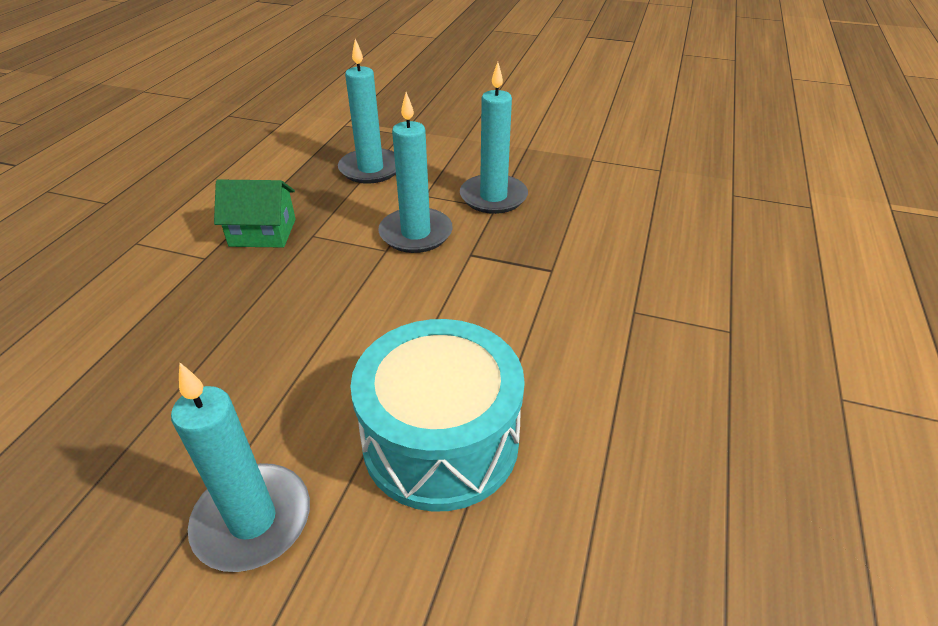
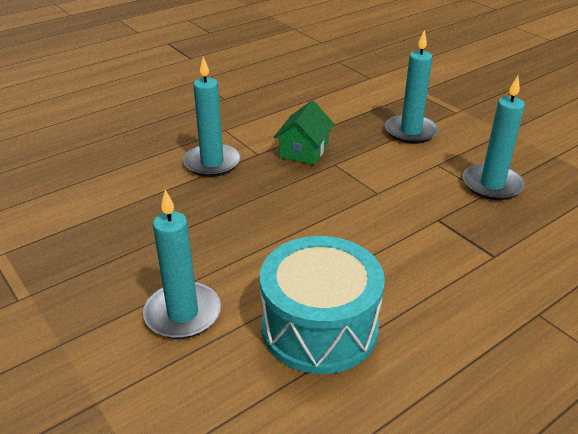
camera: 35 degrees right, 5 degrees down
green house [214,180,296,247] -> green house turned 75 degrees clockwise [274,100,334,165]
turquoise candle [378,92,453,253] -> turquoise candle moved to [183,57,241,177]

